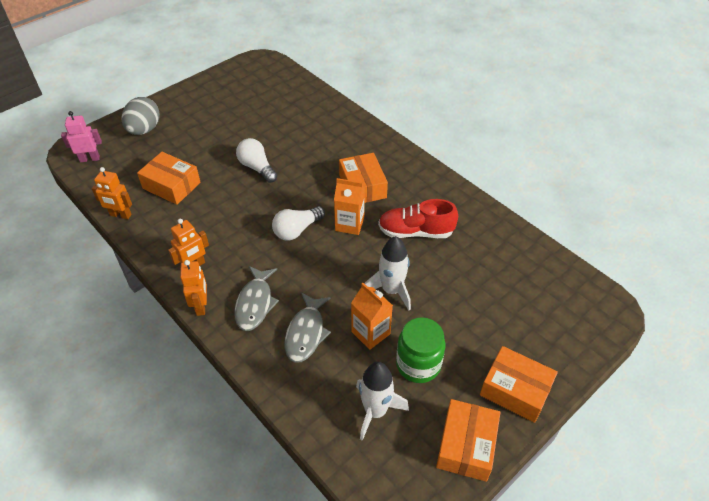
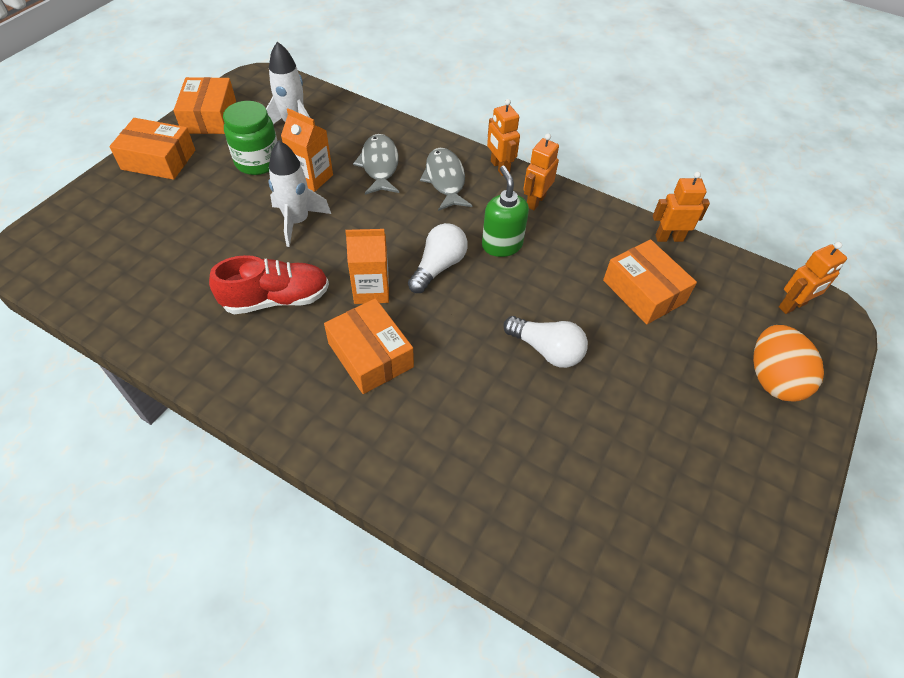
camera: 160 degrees right, 5 degrees up
pink robot [61,111,102,162] -> orange robot [779,242,847,314]
grey egg [121,97,160,135] -> orange egg [753,325,824,402]
orange box [137,152,201,205] -> orange box turned 45 degrees clockwise [603,239,697,324]
none -> green soap dispenser [482,166,529,257]

